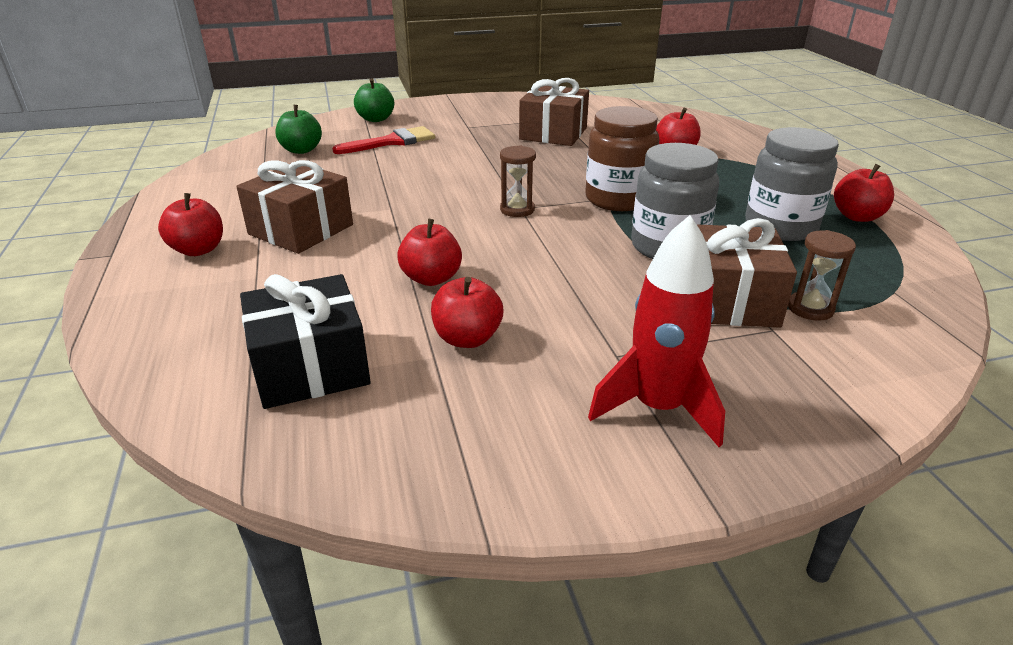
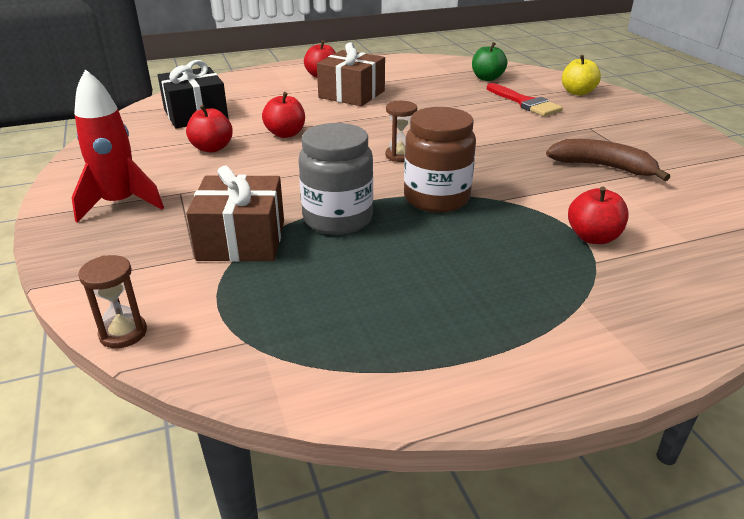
camera: 85 degrees right, 0 degrees up
green apple [354,78,394,122] -> yellow apple [562,55,601,96]
brown gift [519,78,589,146] -> brown banana [546,139,670,181]
grey jar [745,127,839,241] -> none
brown hourglass [788,230,856,321] -> brown hourglass moved to [78,255,147,348]
red apple [834,164,894,222] -> none

